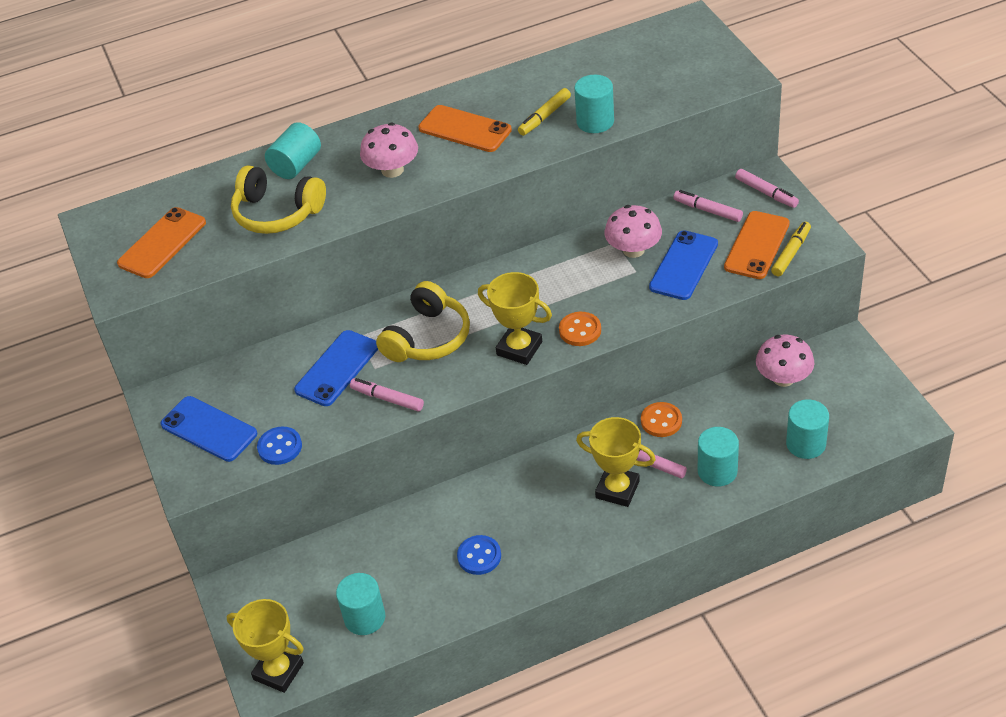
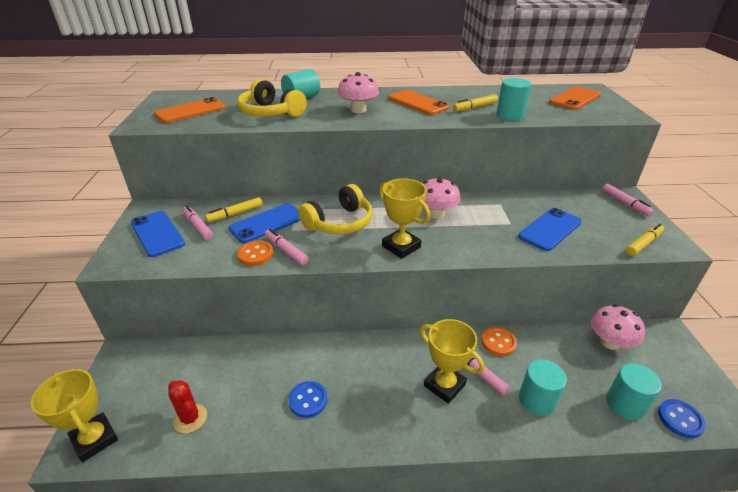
camera: 15 degrees right, 10 degrees down
blue button [257,426,302,465] -> blue button moved to [658,399,706,438]
turquoise cylinder [336,573,385,635] -> red cactus [168,380,207,433]
orange button [559,312,601,346] -> orange button moved to [237,241,273,266]
pink mushroom [604,205,662,258] -> pink mushroom moved to [422,177,460,219]
pink marker [673,190,743,222] -> pink marker moved to [183,206,213,240]
orange phone [724,211,790,279] -> orange phone moved to [549,86,601,110]
none -> yellow marker [205,197,262,222]

